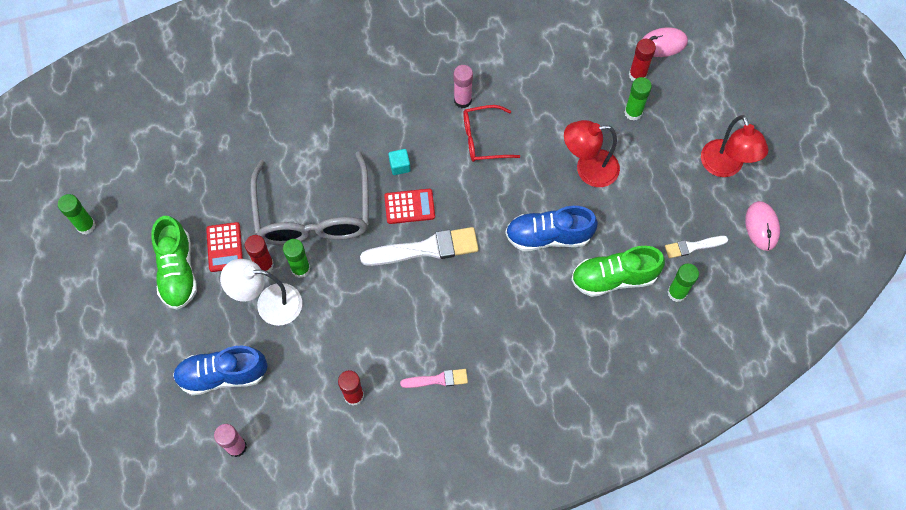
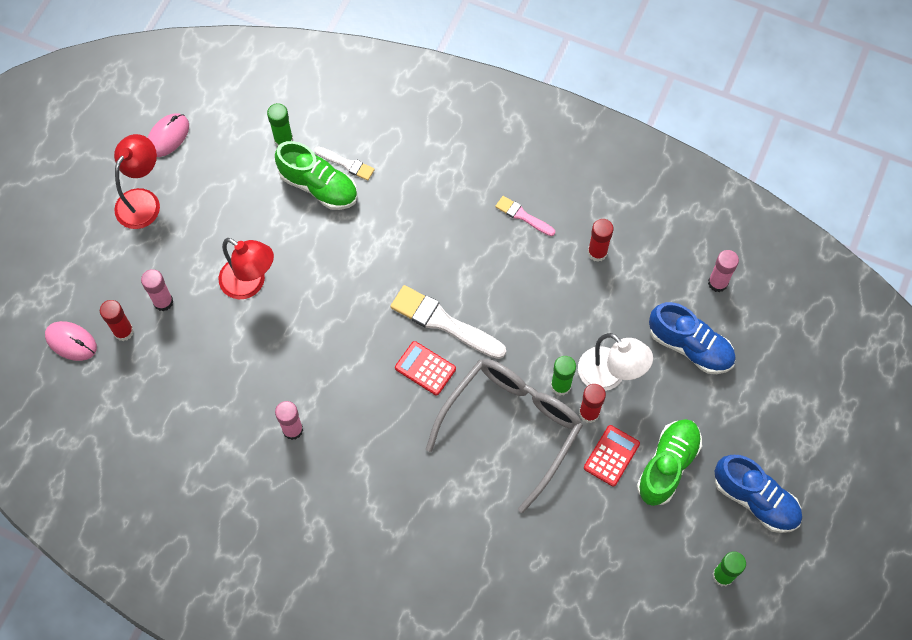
camera: 140 degrees left, 0 degrees up
turquoise cube [388,149,411,175] -> none
red glasses [463,105,520,162] -> none
blue shoe [505,206,598,251] -> blue shoe moved to [715,455,802,533]
green glue stick [624,77,652,121] -> pink glue stick [141,269,173,311]
white brush [665,236,728,258] -> white brush moved to [314,146,375,181]

